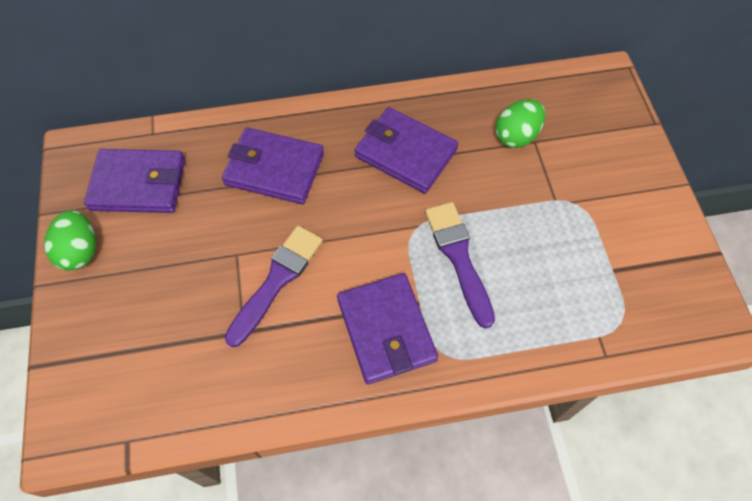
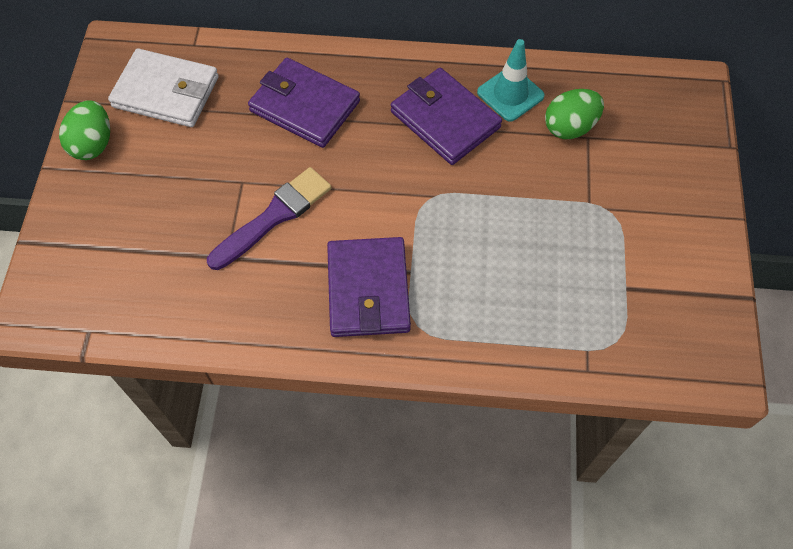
camera: 15 degrees right, 0 degrees up
purple wallet [84,149,185,213] -> white wallet [108,48,219,127]
purple brush [425,202,495,329] -> none
none -> turquoise traffic cone [477,39,545,122]

